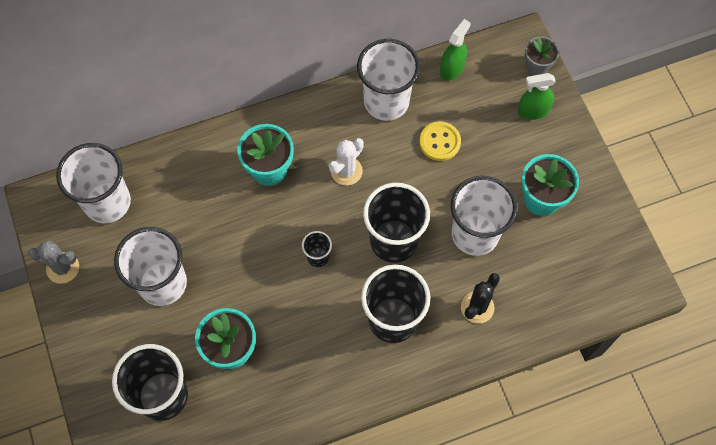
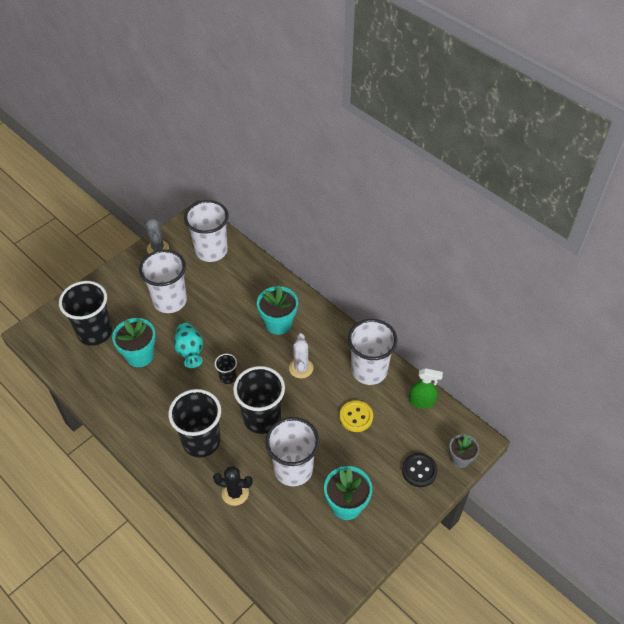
camera: 65 degrees right, 15 degrees down
white cactus [329,138,364,185] -> white cactus turned 75 degrees clockwise [289,333,313,378]
green spray bottle [518,73,556,120] -> black button [402,453,438,487]
none -> turquoise vase [174,323,203,368]

